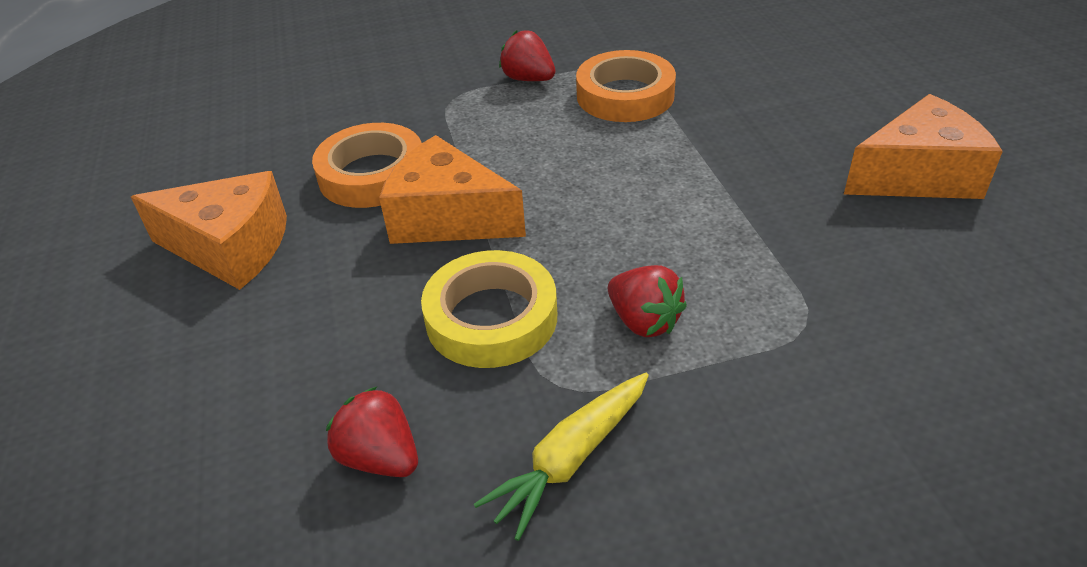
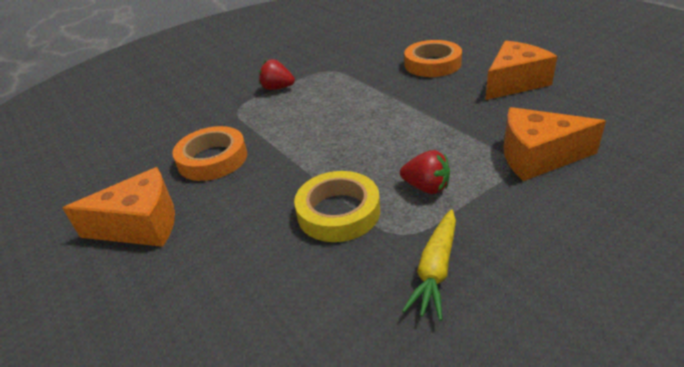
camera: 20 degrees left, 5 degrees down
red strawberry [326,386,418,477] -> none
orange cheese [379,135,526,244] -> orange cheese moved to [503,107,606,181]
orange tape [576,50,676,122] -> orange tape moved to [404,40,462,77]

